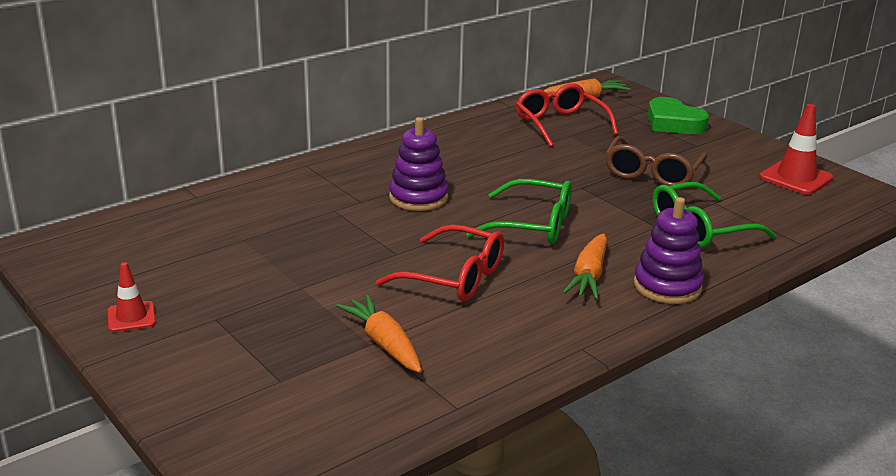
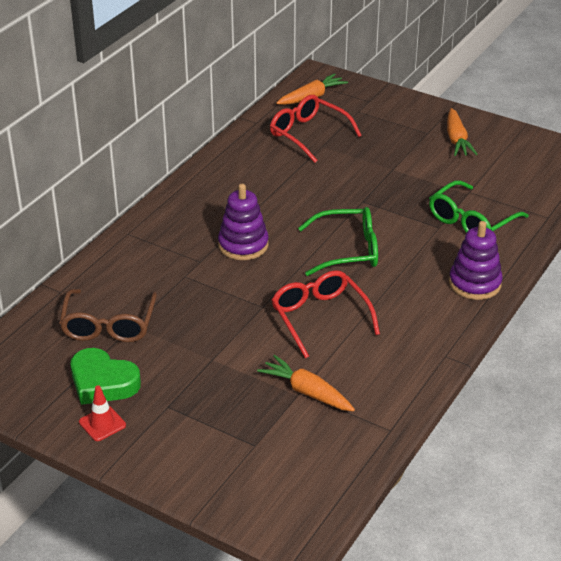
camera: 20 degrees left, 10 degrees up
red glasses [376,224,504,302] -> red glasses turned 120 degrees counterclockwise [272,270,380,358]
orange carrot [563,233,607,299] -> orange carrot moved to [447,108,477,156]
brown glasses [605,136,708,186] -> brown glasses moved to [59,289,157,342]
green heart [648,97,709,134] -> green heart moved to [70,348,141,405]
red traffic cone [759,104,834,195] -> none

